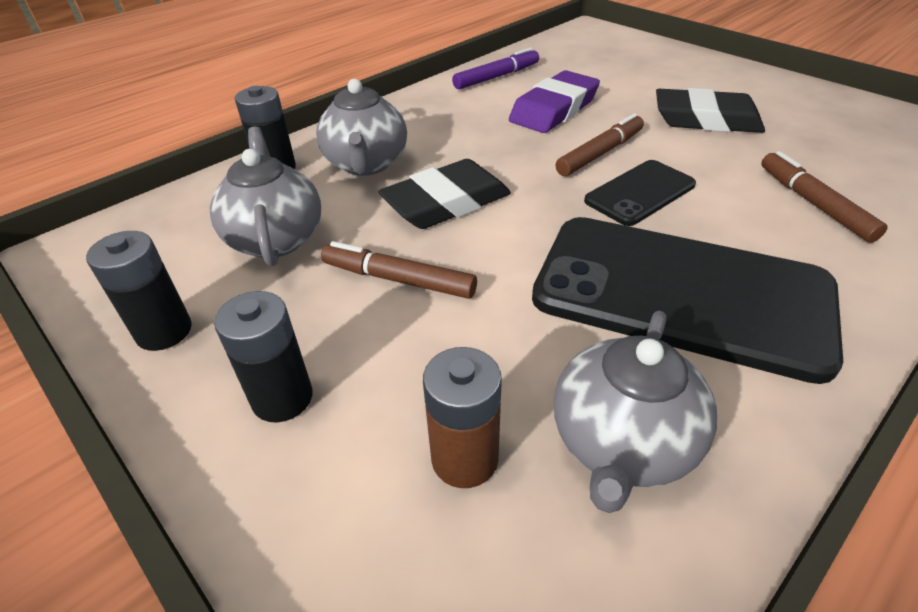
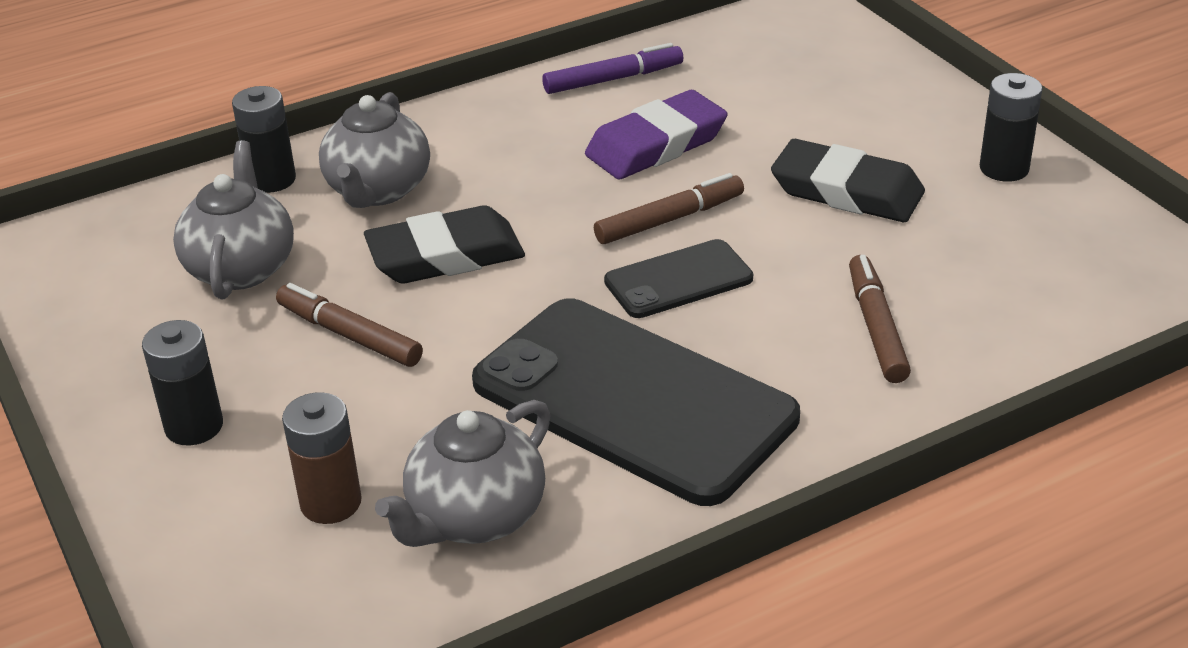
camera: 15 degrees right, 5 degrees down
black battery [86,231,192,351] -> black battery moved to [980,73,1042,182]

